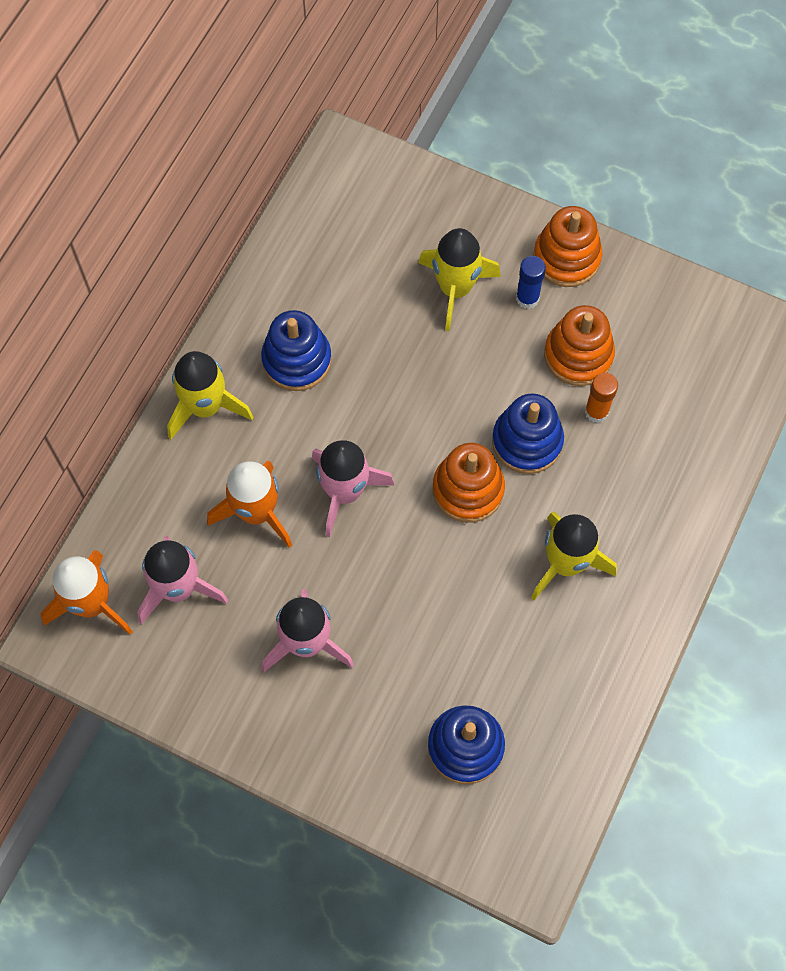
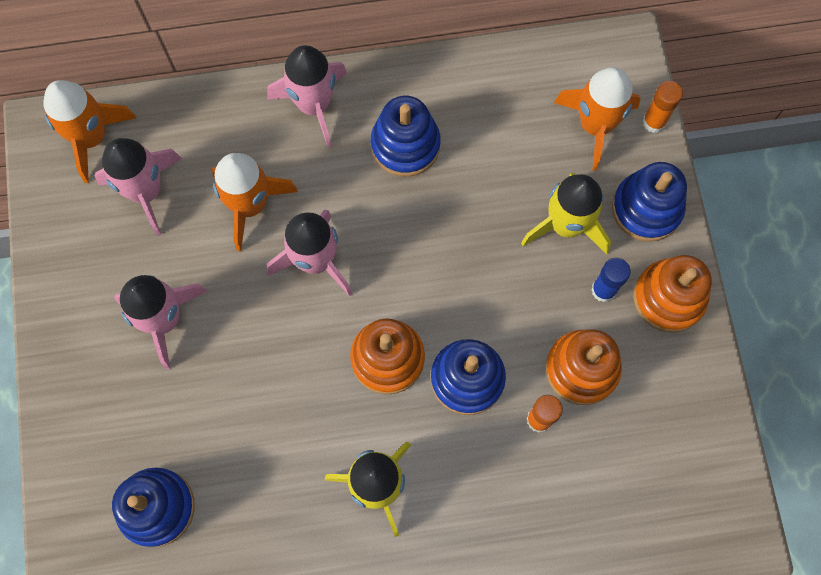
camera: 55 degrees right, 5 degrees up
yellow rocket [167,351,253,440] -> pink rocket [267,45,347,147]
none -> orange rocket [554,67,641,170]
none -> blue stacking toy [612,162,687,242]
none -> orange glue stick [642,81,683,133]

